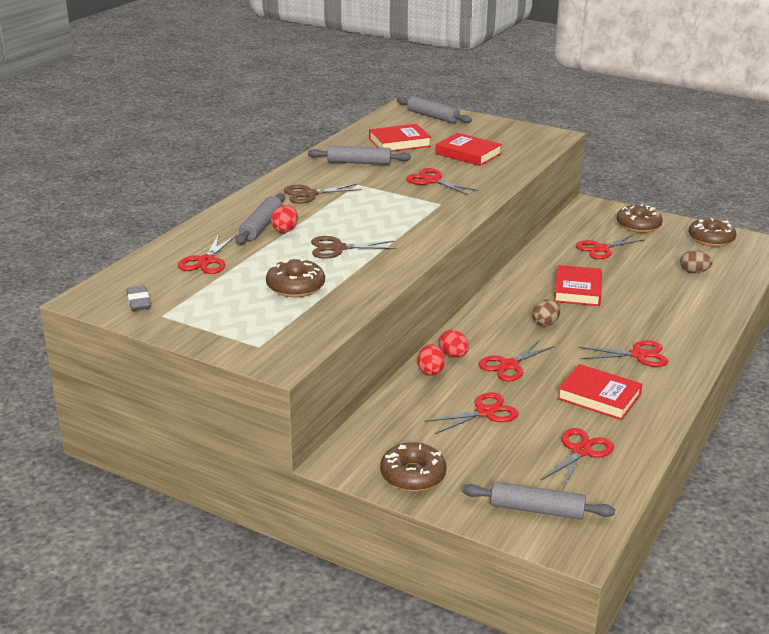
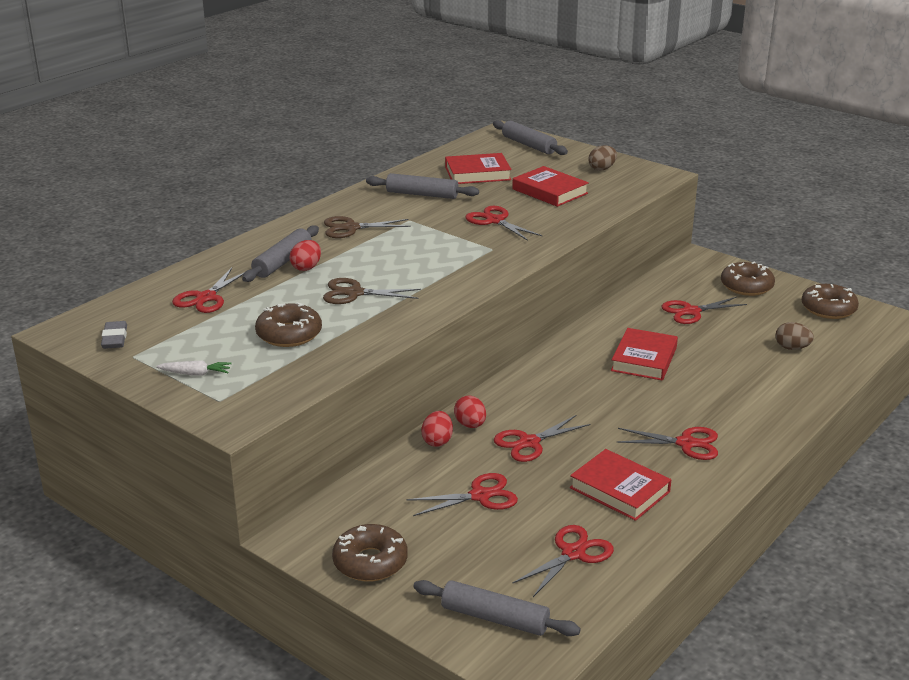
camera: 10 degrees right, 0 degrees up
brown egg [532,299,561,326] -> brown egg moved to [588,145,617,171]
none -> white carrot [156,360,232,376]

